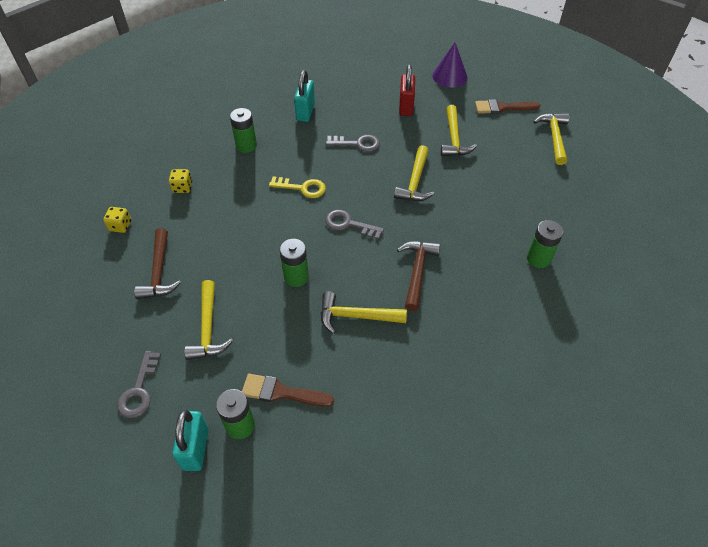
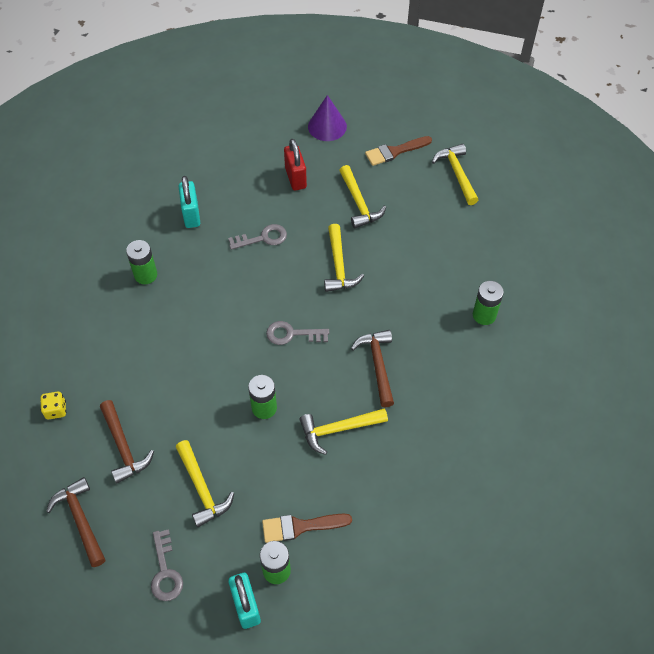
camera: 20 degrees left, 5 degrees up
yellow dice [169,169,192,193] -> none
yellow key [269,176,326,198] -> none
none -> brown hammer [46,477,105,567]

